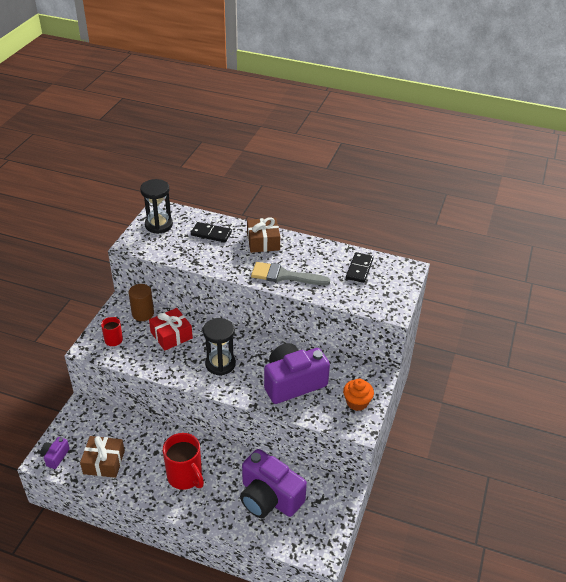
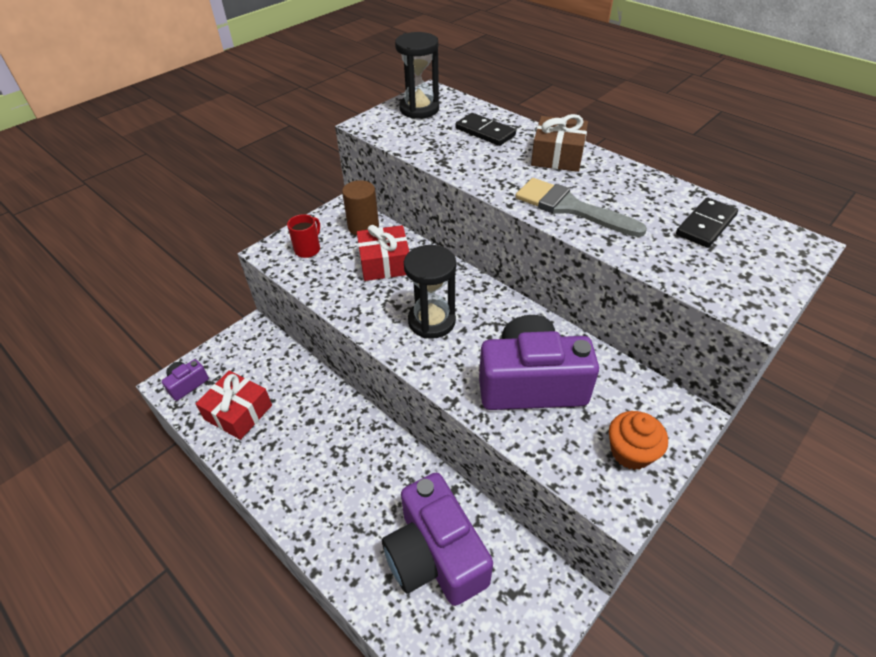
camera: 25 degrees right, 5 degrees up
brown gift [80,436,125,478] -> red gift [195,370,272,440]
red mug [163,433,204,490] -> none

